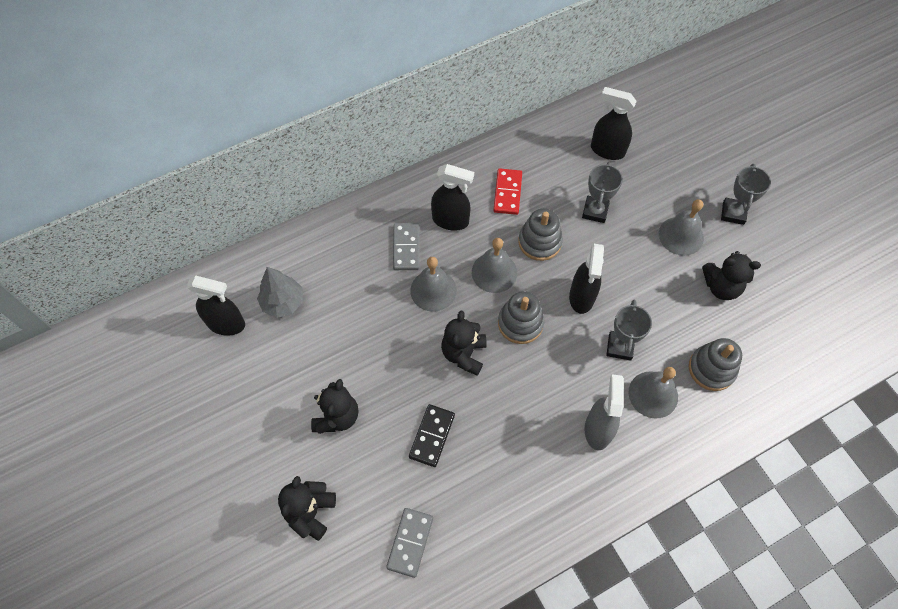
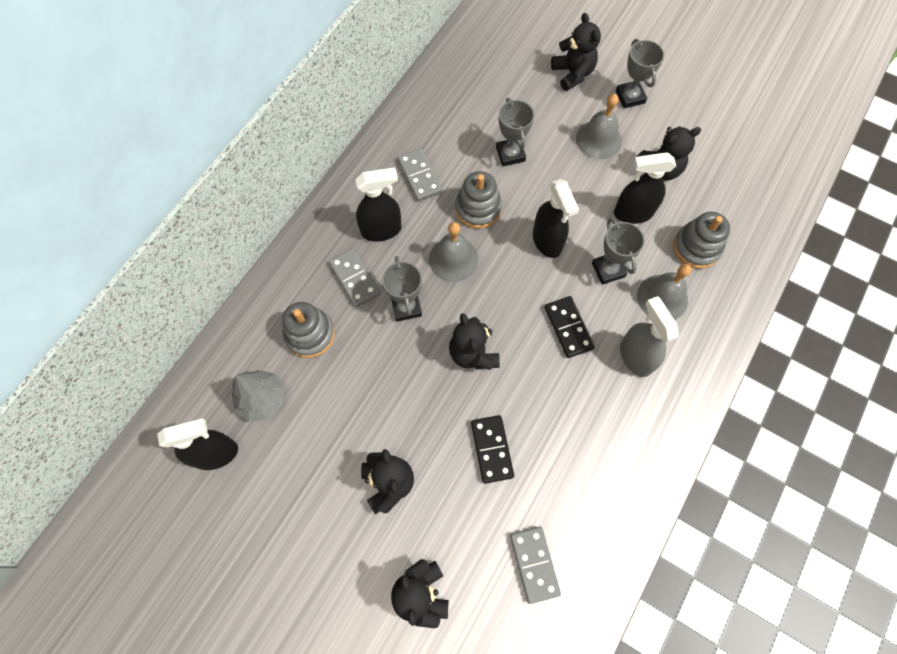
camera: 30 degrees left, 5 degrees up
grey bell [410,257,457,312] -> grey trophy [382,256,422,322]
red domino [493,168,522,215] -> grey domino [397,148,442,201]
grey stacking toy [498,291,544,344] -> grey stacking toy moved to [283,302,335,358]
black spray bottle [591,87,637,160] -> black spray bottle moved to [614,152,676,224]
none -> black domino [544,296,595,358]
none -> black teddy bear [551,13,601,91]

